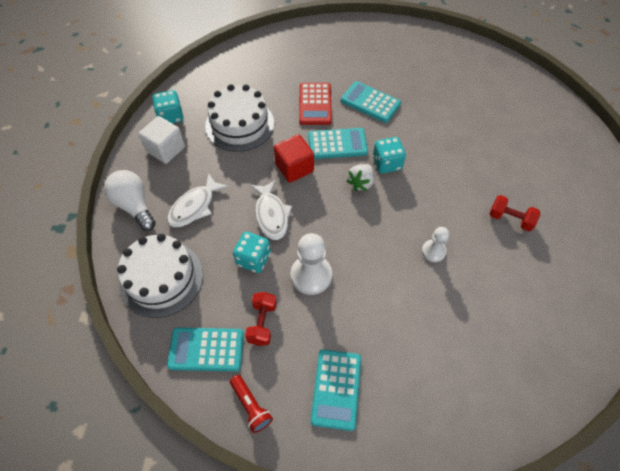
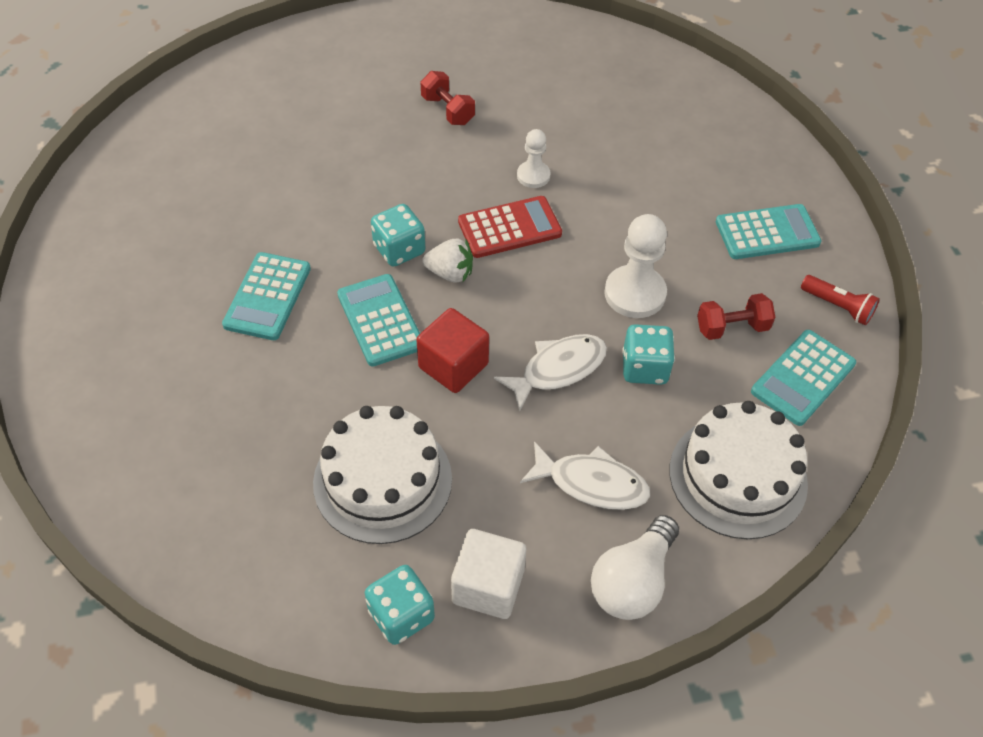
camera: 110 degrees left, 5 degrees down
turquoise calculator [167,328,244,372] -> turquoise calculator turned 60 degrees clockwise [751,330,856,426]
red flashlight [230,375,273,433] -> red flashlight turned 90 degrees clockwise [801,275,880,325]
red calculator [299,83,332,125] -> red calculator moved to [458,196,562,258]
red dumbbell [490,195,540,231] -> red dumbbell turned 45 degrees counterclockwise [421,71,475,125]

